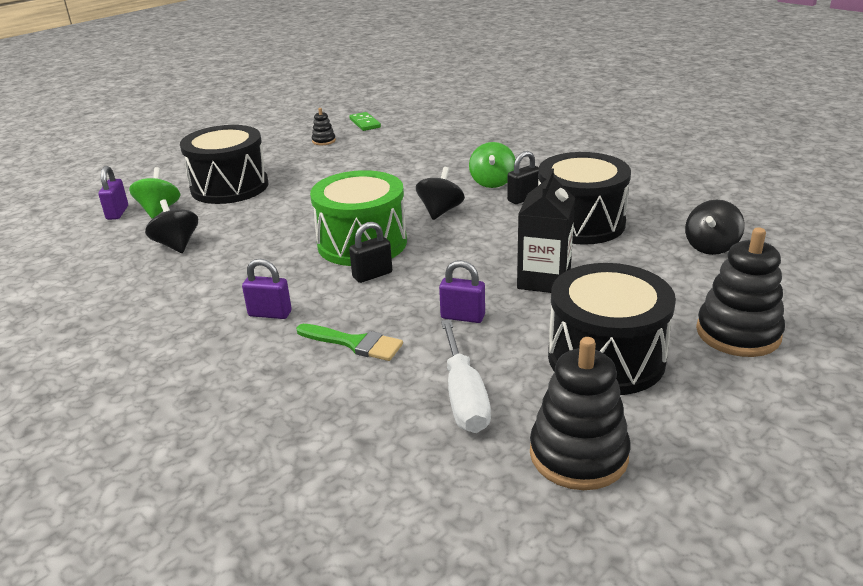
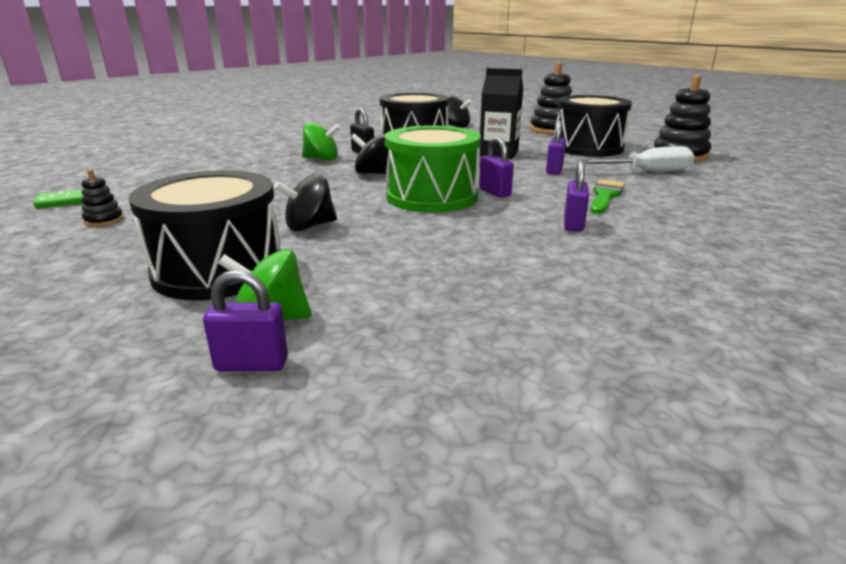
camera: 90 degrees left, 5 degrees down
black spinning top [145,199,198,253] -> black spinning top moved to [274,174,337,231]
black padlock [349,222,392,283] -> purple padlock [479,137,514,198]

